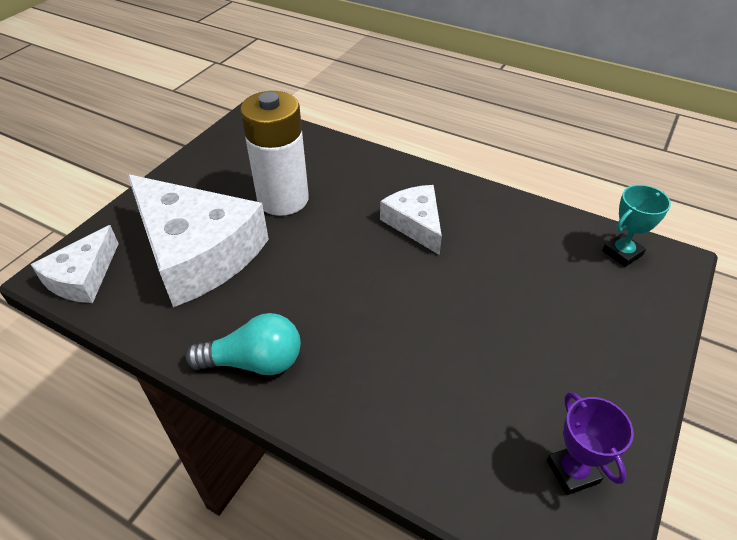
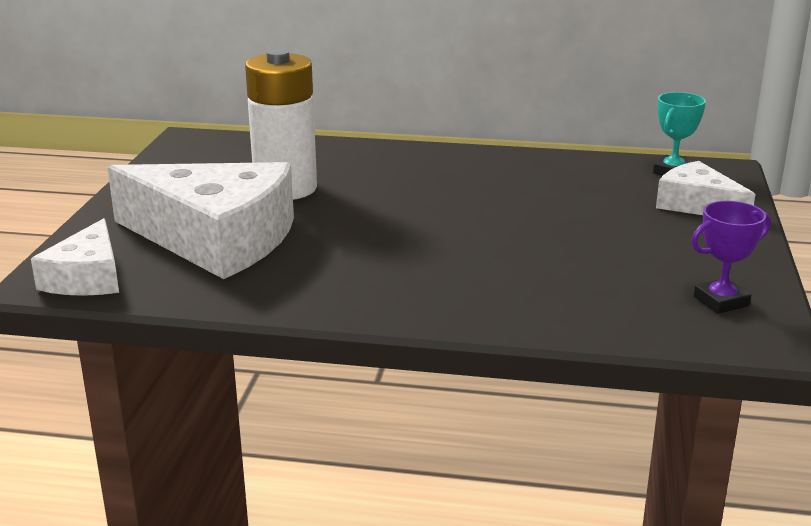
camera: 20 degrees left, 20 degrees down
turquoise light bulb [186,313,301,375] -> none
white cheese [380,185,442,255] -> white cheese moved to [656,161,755,215]
purple trophy [547,392,634,495] -> purple trophy turned 75 degrees counterclockwise [691,201,771,314]

